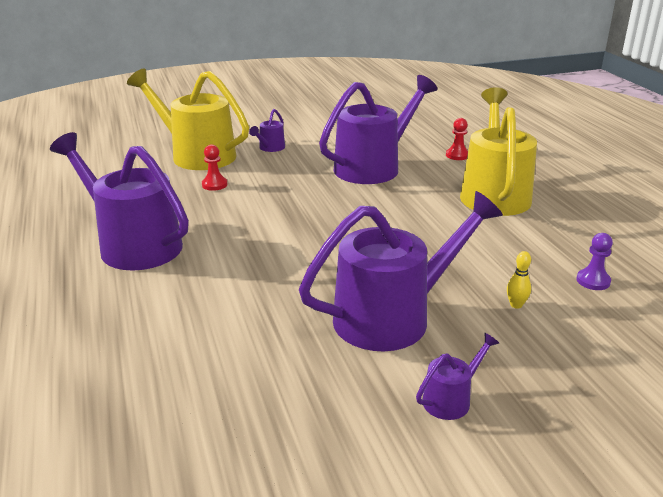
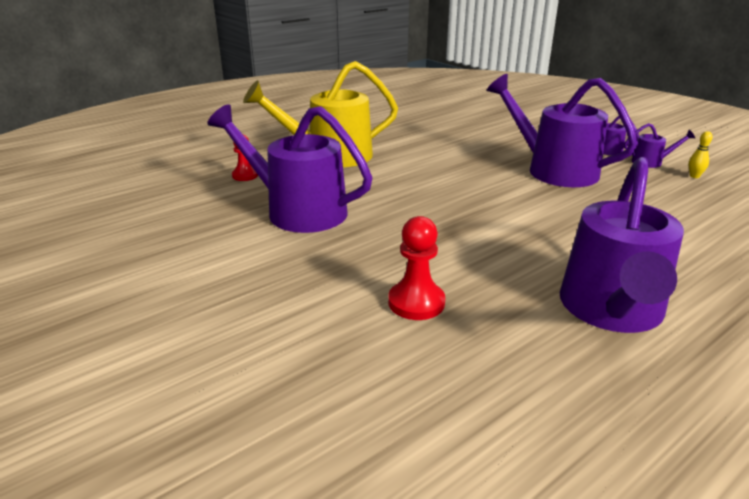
camera: 110 degrees left, 0 degrees up
yellow watering can [127,69,249,170] -> none
red pawn [202,144,227,191] -> red pawn [388,216,445,320], size x1.51
purple watering can [249,109,285,152] -> purple watering can moved to [624,123,695,168]
yellow bowling pin [507,251,531,309] -> yellow bowling pin moved to [688,131,713,178]
purple pawn [577,233,613,290] -> none

